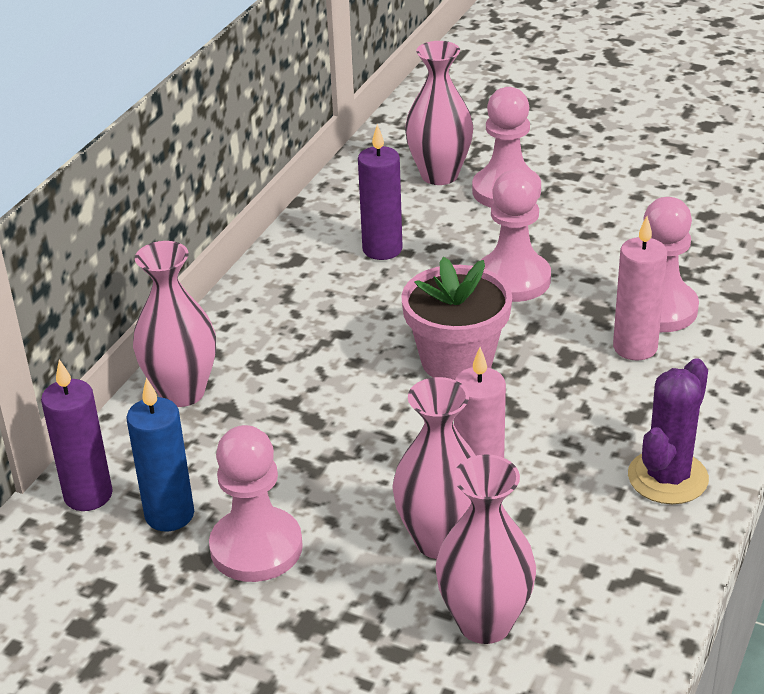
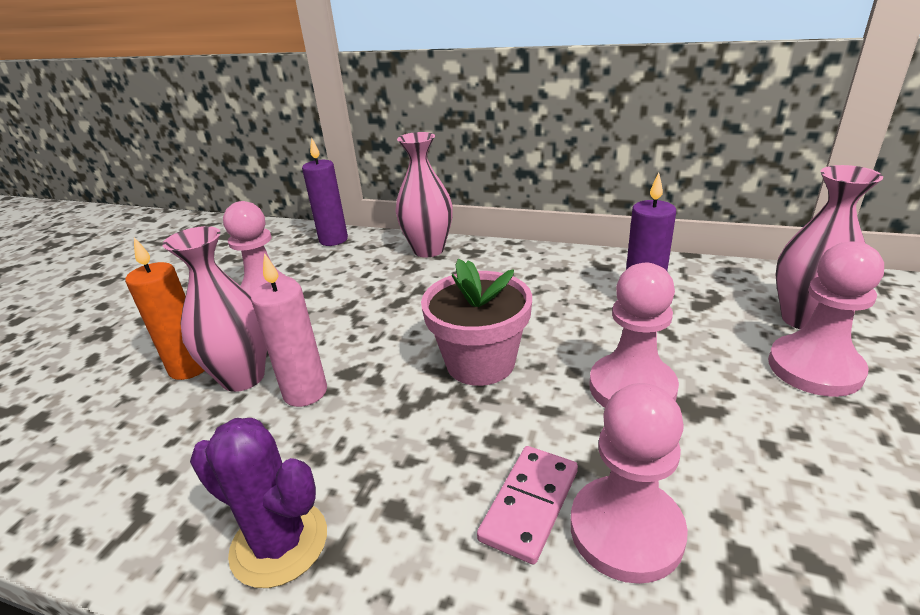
camera: 85 degrees right, 5 degrees down
blue candle [126,378,194,531] -> none
pink vase [435,454,536,644] -> none
pink candle [613,216,667,360] -> pink domino [477,446,578,565]
none -> orange candle [125,237,204,380]

